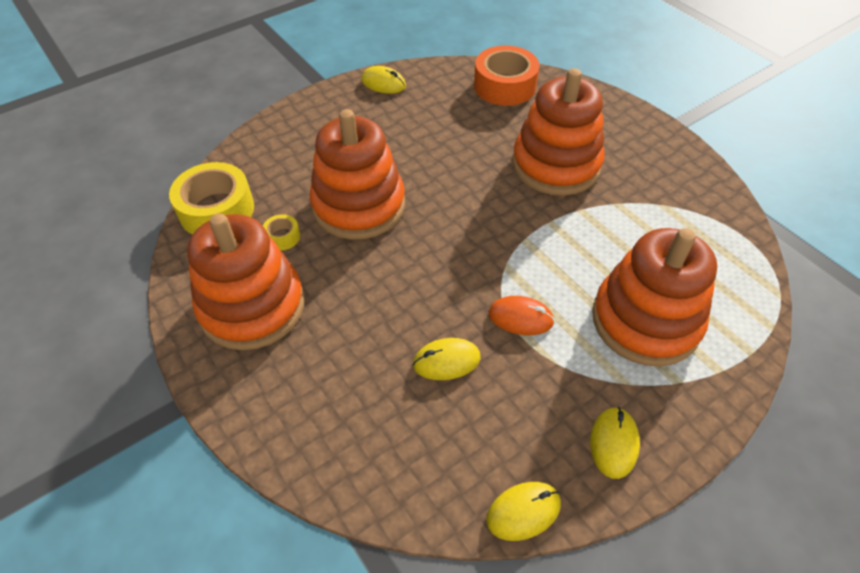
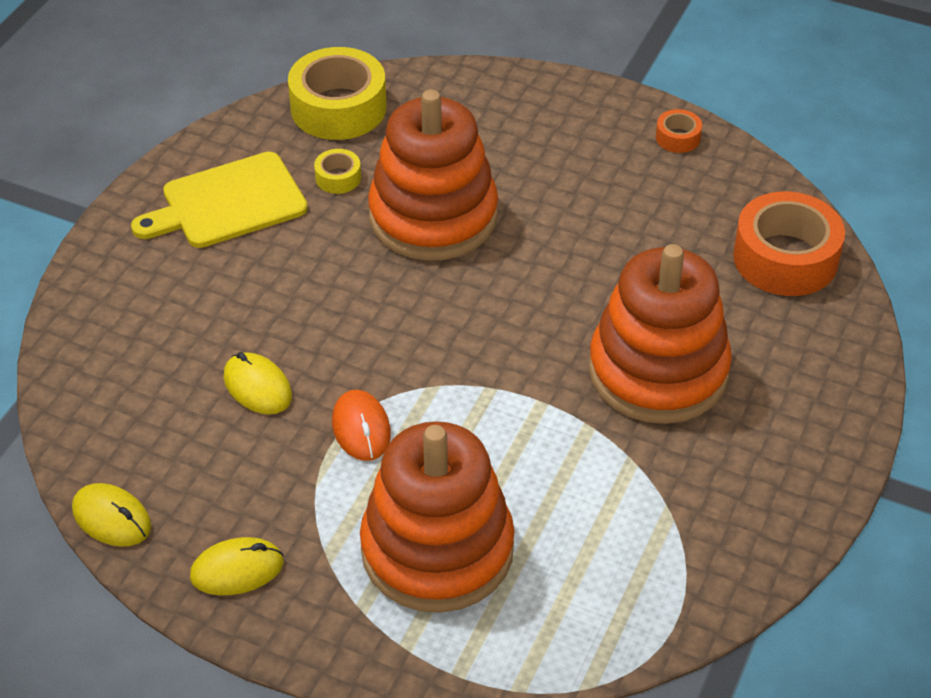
camera: 60 degrees right, 5 degrees down
orange stacking toy [187,213,304,350] -> yellow cutting board [131,152,308,248]
yellow mouse [361,66,406,94] -> orange tape [656,109,702,153]

